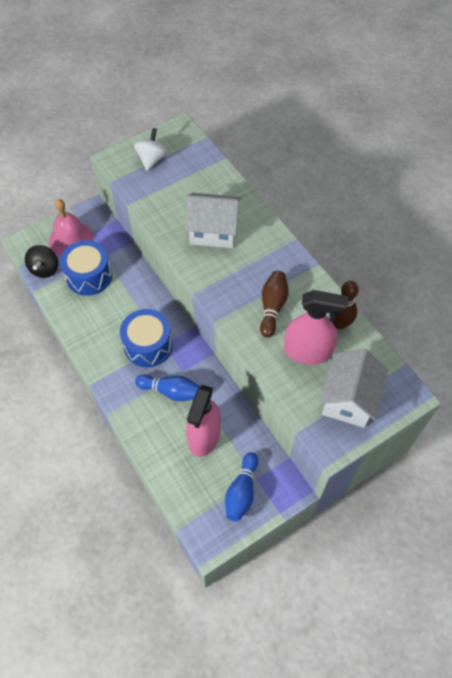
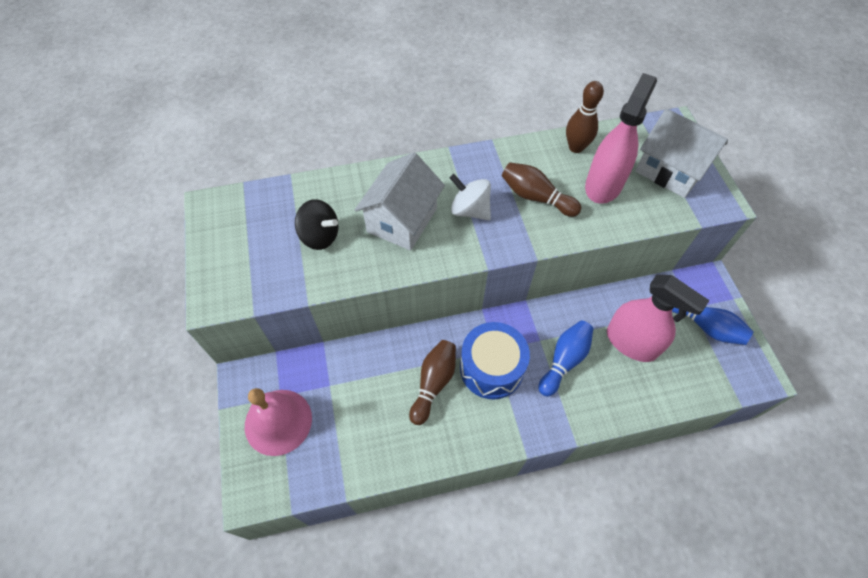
camera: 70 degrees left, 0 degrees up
black spinning top [25,245,58,278] -> black spinning top moved to [295,199,339,250]
blue drum [60,240,112,296] -> none
white spinning top [134,128,168,171] -> white spinning top moved to [450,174,491,220]
none -> brown bowling pin [409,340,456,425]

